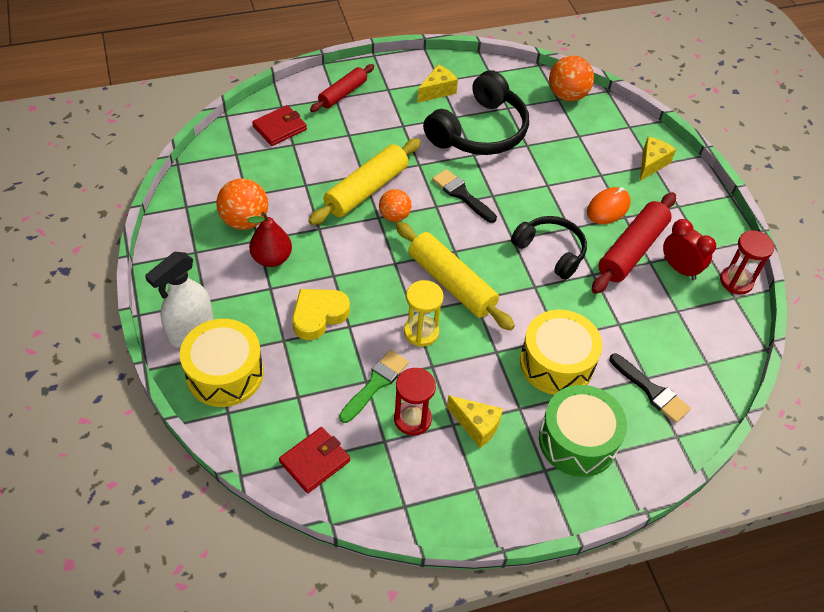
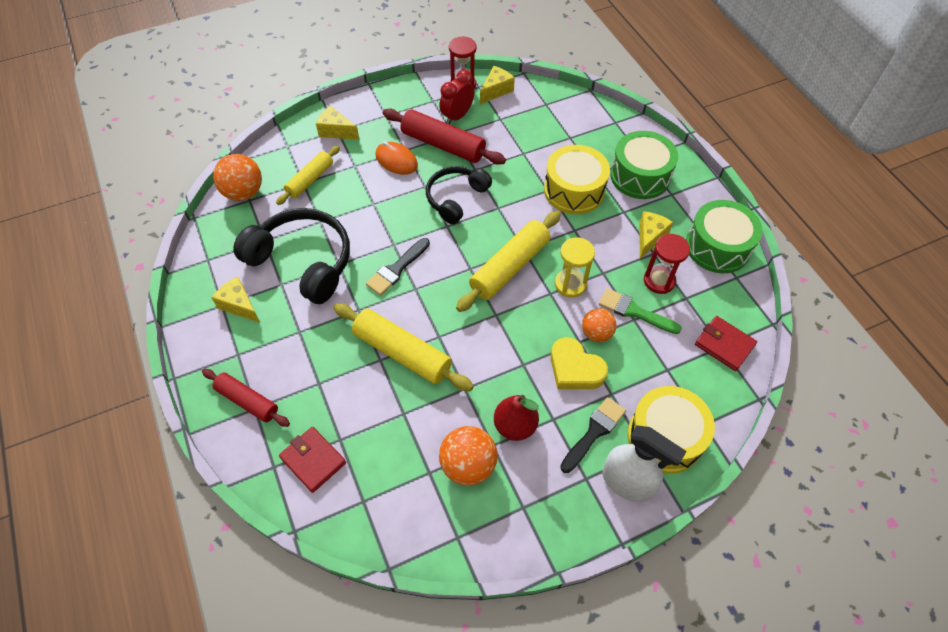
camera: 95 degrees left, 5 degrees up
orange ball [379,189,412,222] -> orange ball moved to [582,308,617,342]
black brush [610,354,691,423] -> black brush moved to [560,397,626,473]
none -> yellow rolling pin [276,146,340,205]
none -> yellow cheese [480,66,515,104]
none -> green drum [686,200,763,273]

